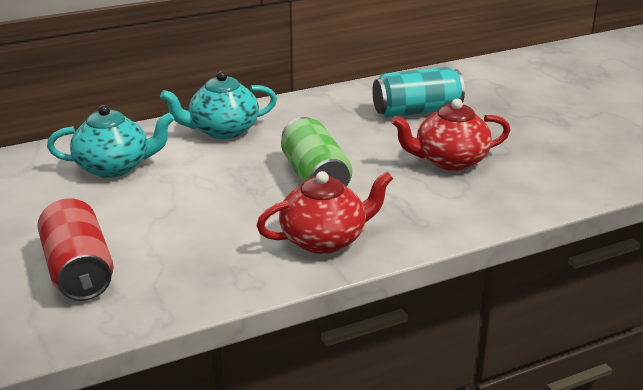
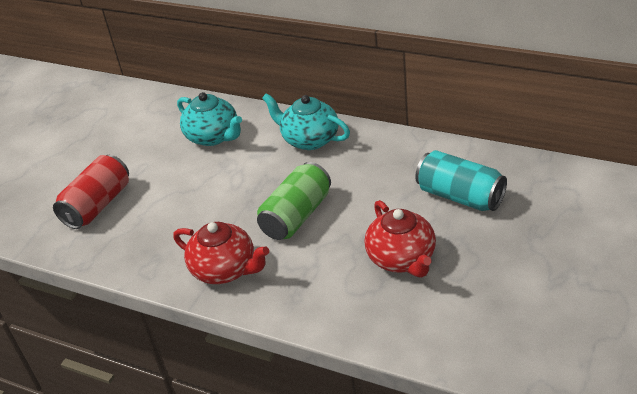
camera: 55 degrees right, 10 degrees up
red teapot [391,99,510,171] -> red teapot turned 150 degrees counterclockwise [365,200,436,278]

